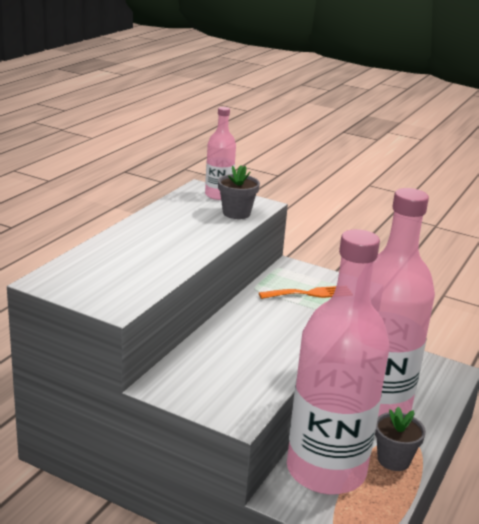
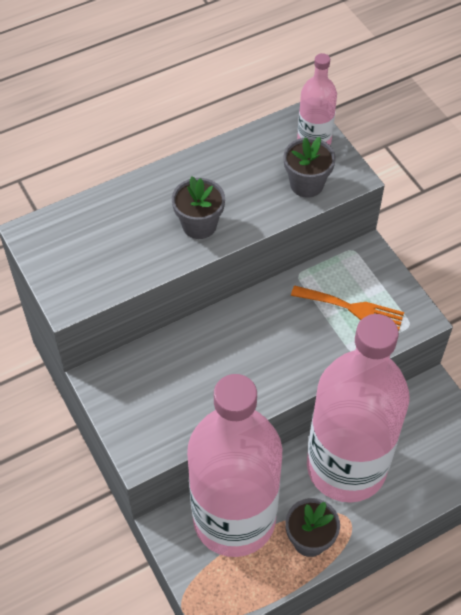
camera: 35 degrees right, 30 degrees up
none -> grey flower pot [172,176,225,239]

